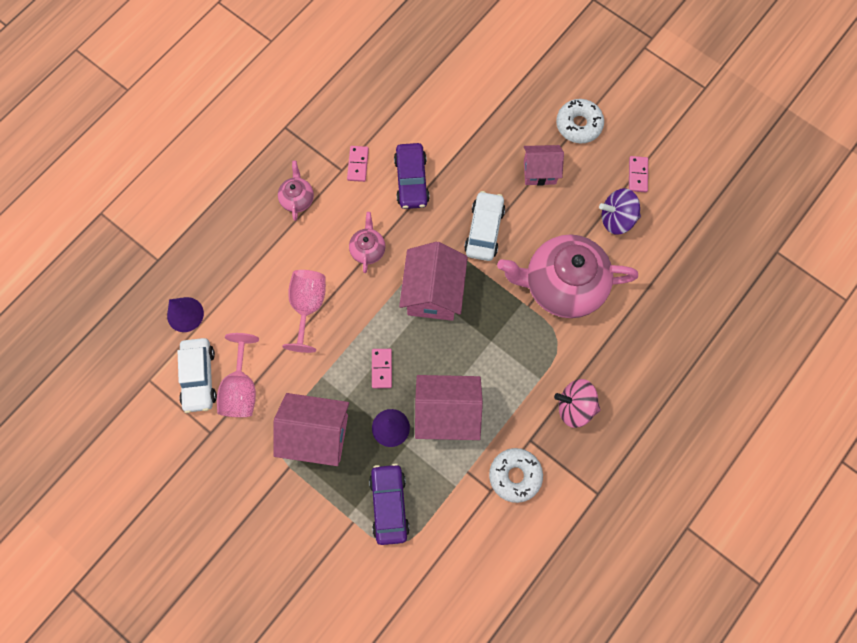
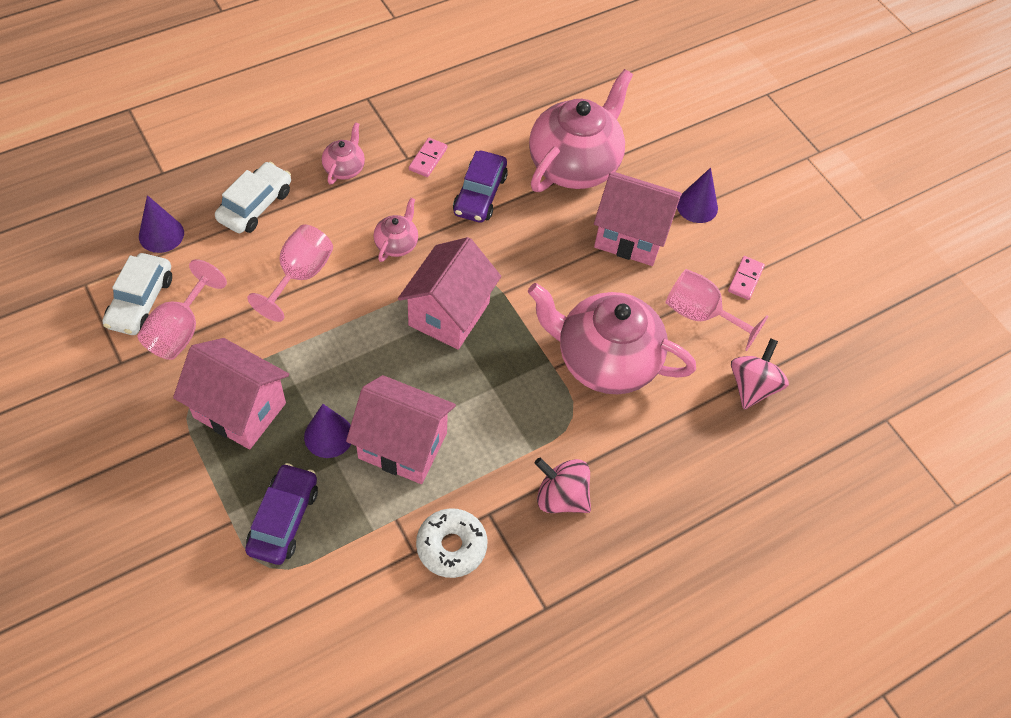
camera: 15 degrees right, 15 degrees down
pink domino [372,349,392,388] -> none
white car [464,191,505,261] -> white car moved to [215,161,291,233]
pink house [524,145,564,186] -> pink house [594,172,682,266], size x1.60
white donut [556,99,604,143] -> purple cone [677,168,718,223]
purple spinning top [599,188,641,235] -> pink goblet [665,269,768,351]
none -> pink teapot [529,69,633,192]
none -> pink spinning top [731,338,789,409]

